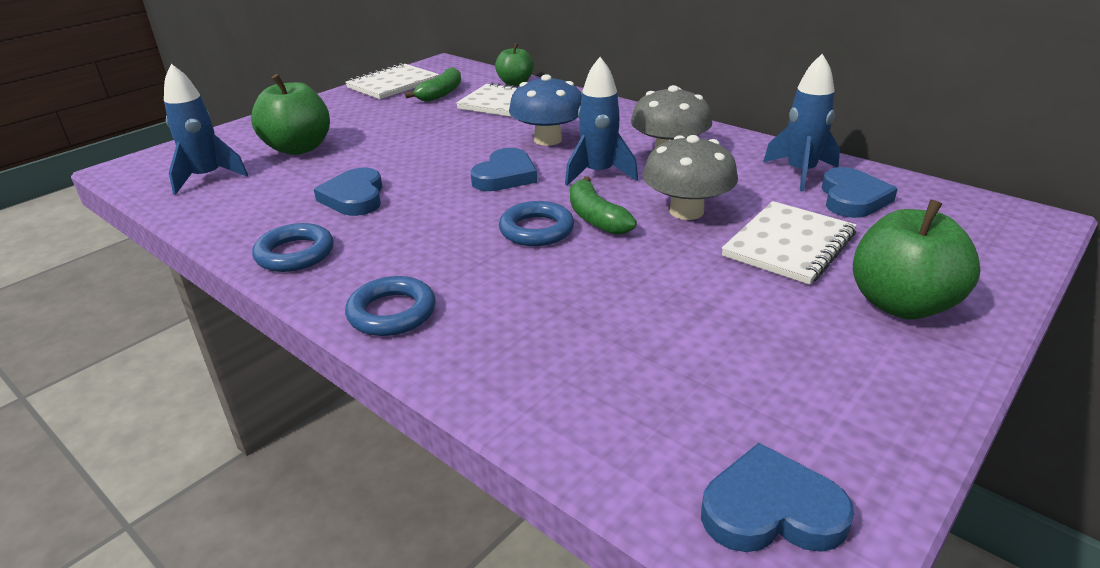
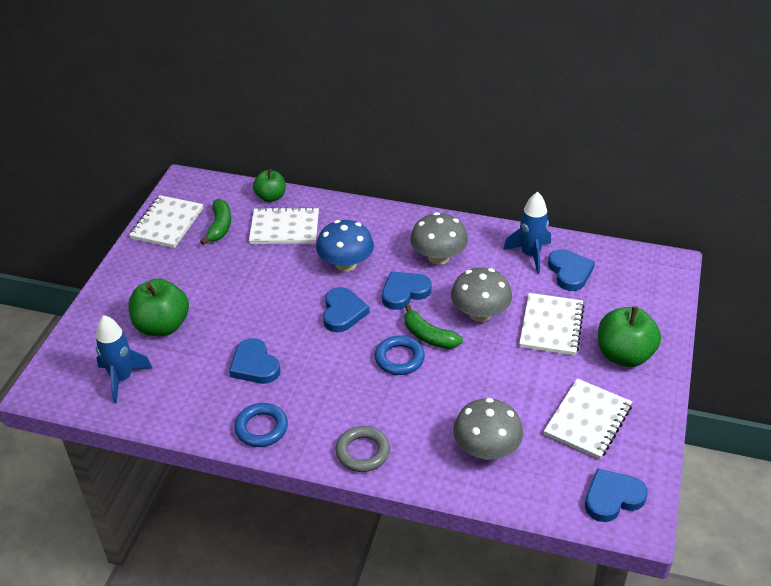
camera: 25 degrees left, 10 degrees up
blue ring [345,276,436,336] -> grey ring [336,426,390,472]
blue rocket [565,57,638,186] -> blue heart [382,271,432,310]
none -> grey mushroom [453,398,523,460]
none -> white notebook [544,378,632,459]

